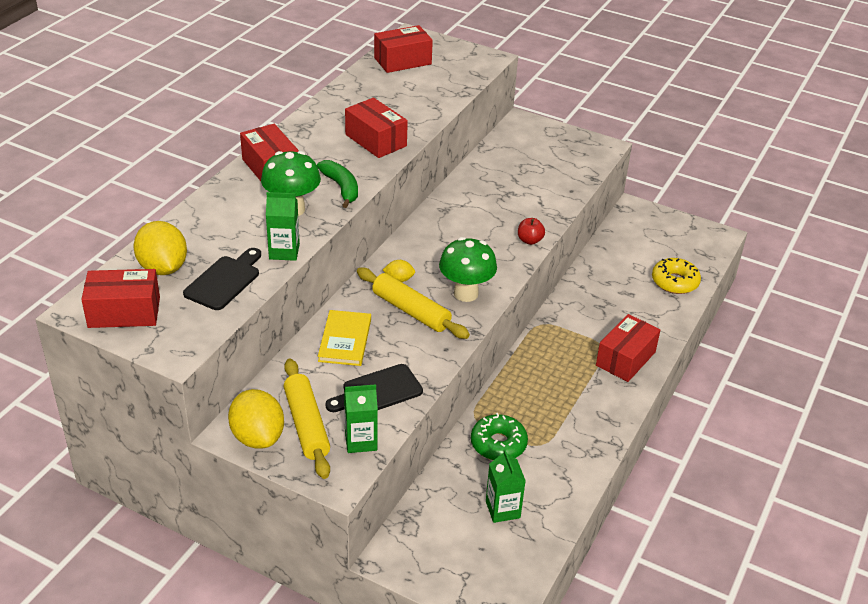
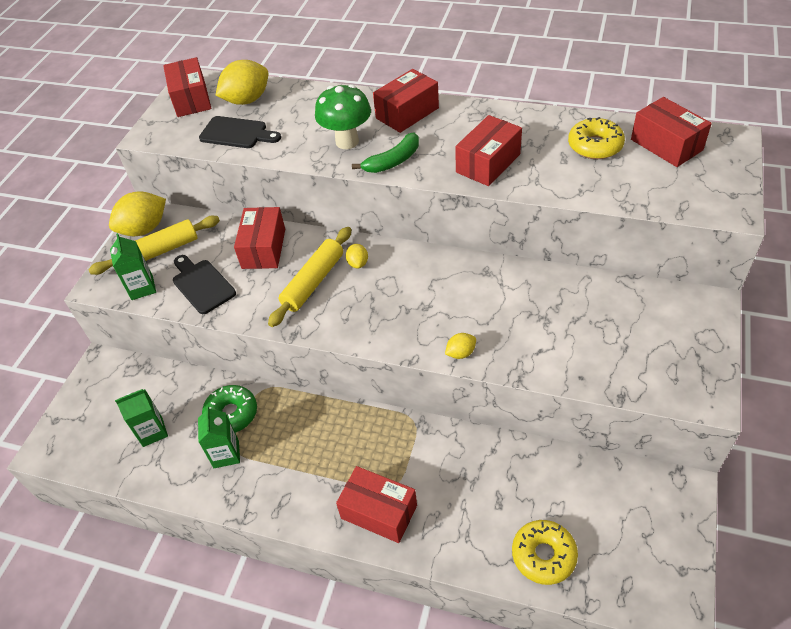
camera: 85 degrees right, 10 degrees up
green carton [266,192,300,261] -> green carton moved to [198,406,240,468]
yellow book [318,310,371,366] -> red box [234,207,285,269]
green mushroom [439,237,497,302] -> none
red apple [518,218,545,245] -> yellow lemon [445,333,476,359]
none -> yellow donut [568,117,625,159]

